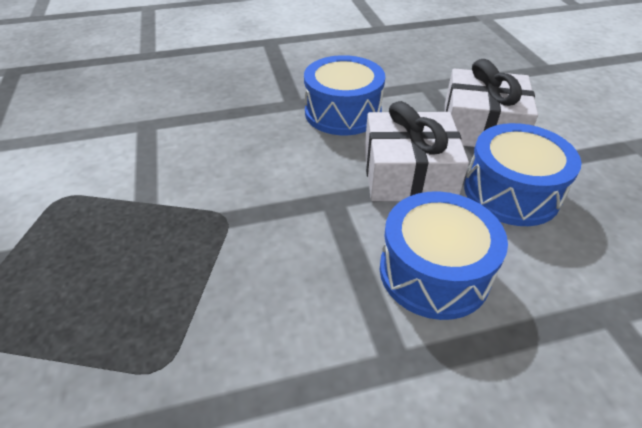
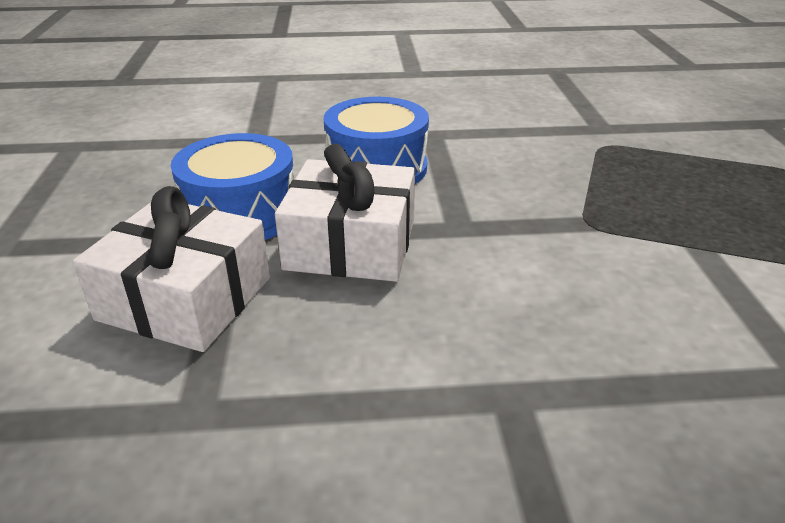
camera: 170 degrees left, 10 degrees down
blue drum [304,55,385,135] -> none

